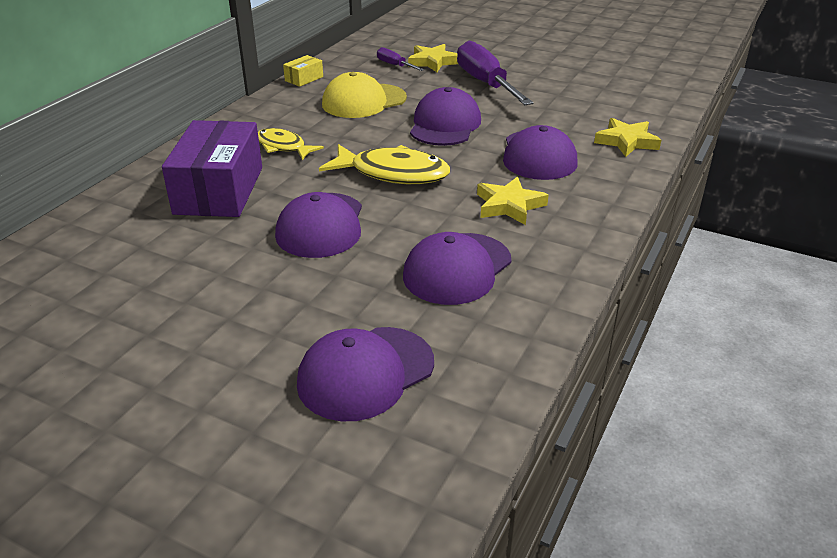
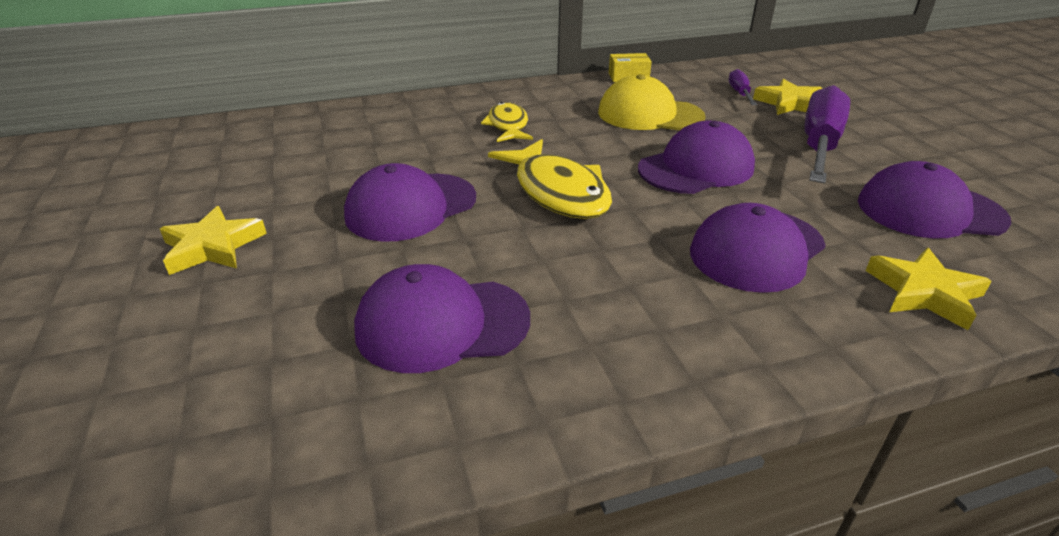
camera: 45 degrees right, 0 degrees up
purple box [162,120,262,217] -> none
purple cap [297,327,434,421] -> purple cap moved to [858,161,1011,238]
yellow star [477,177,549,225] -> yellow star moved to [160,206,267,275]

